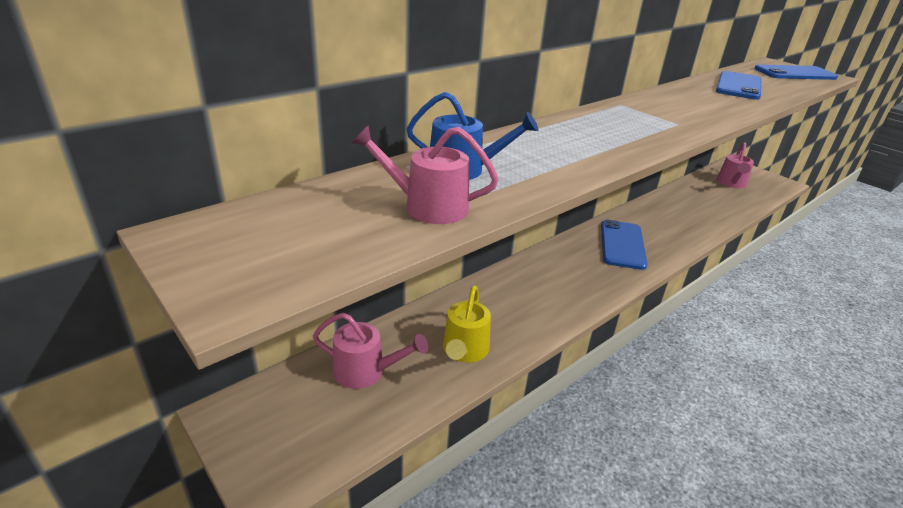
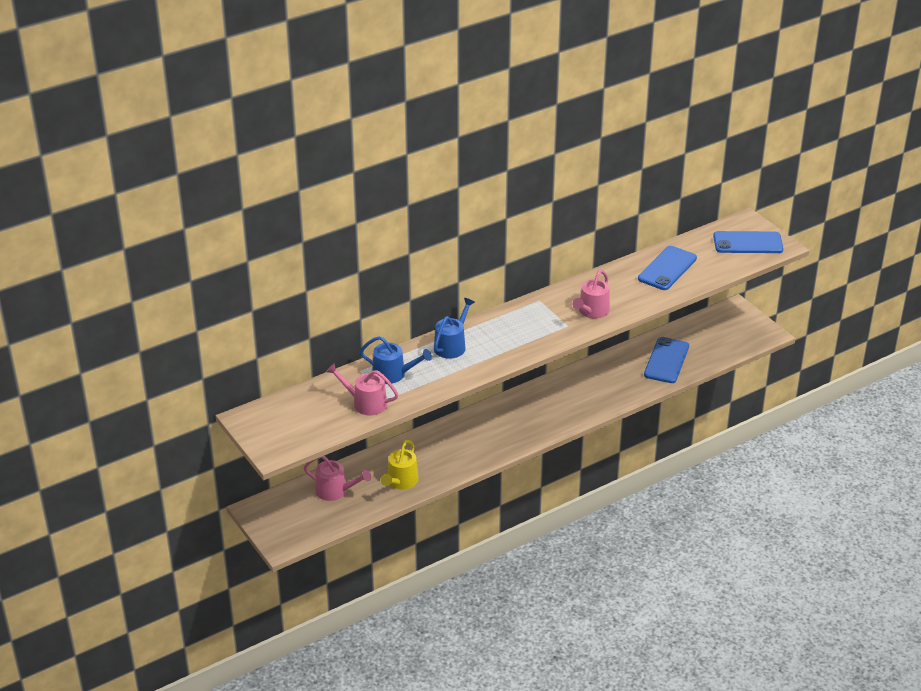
camera: 10 degrees right, 5 degrees up
blue phone [601,220,647,270] -> blue phone moved to [644,337,689,383]
pink watering can [717,142,754,188] -> pink watering can moved to [572,270,610,319]
none -> blue watering can [434,298,475,359]

